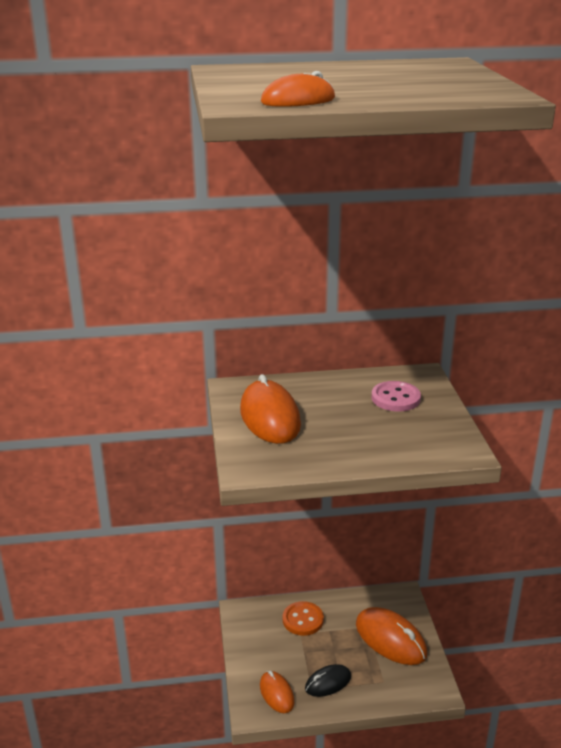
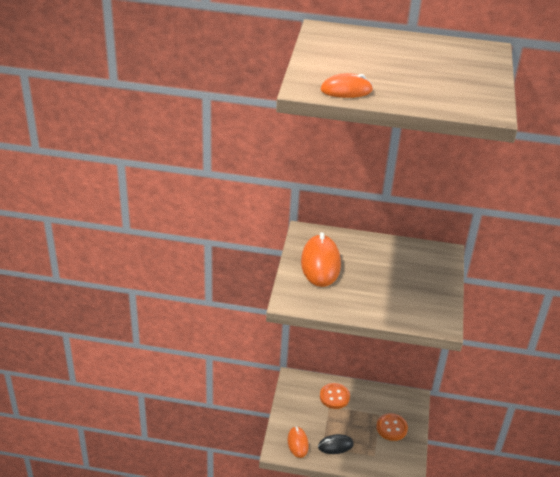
camera: 15 degrees right, 10 degrees up
orange mouse [356,607,427,665] -> orange button [376,413,408,441]
pink button [371,381,421,412] -> none

